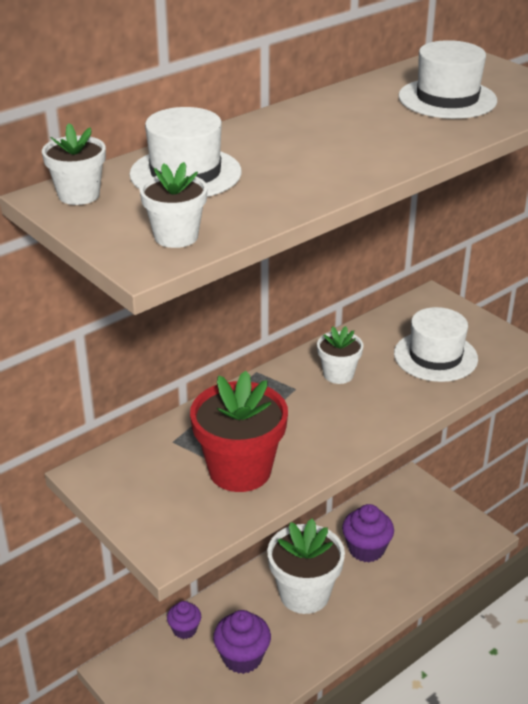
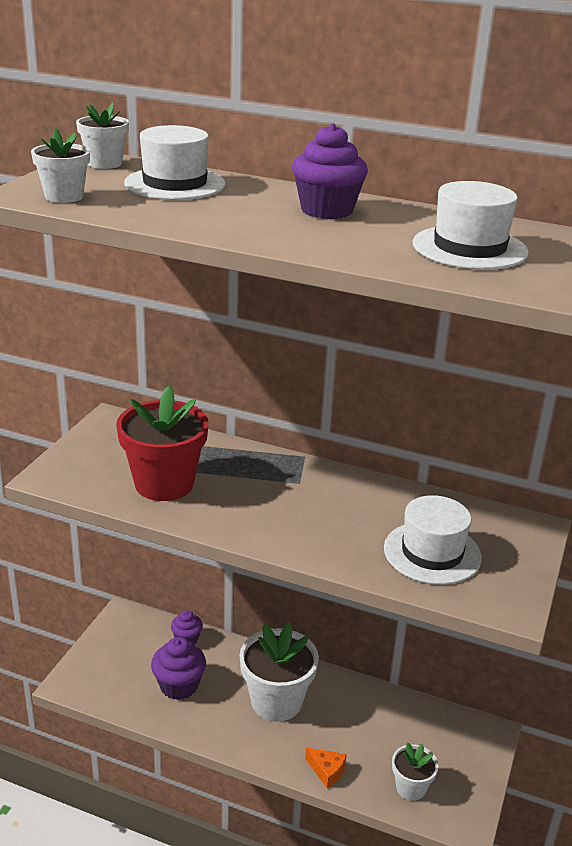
camera: 60 degrees right, 5 degrees down
white flower pot [317,326,363,384] -> white flower pot moved to [392,743,439,801]
purple cupcake [342,504,394,562] -> purple cupcake moved to [292,123,368,219]
none -> orange cheese [305,747,347,788]

